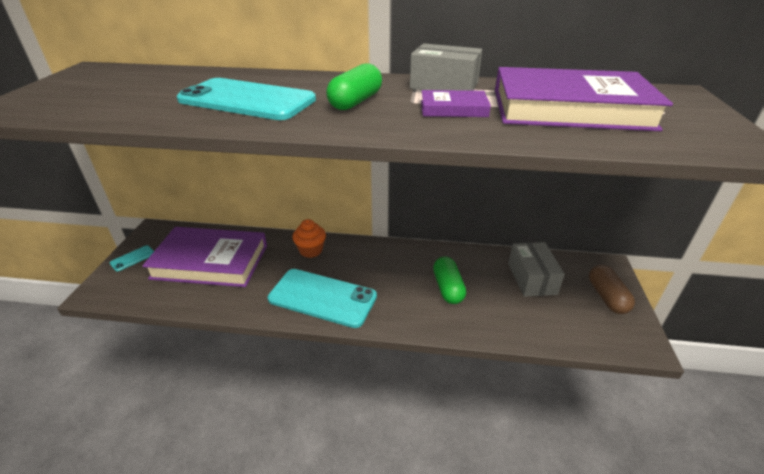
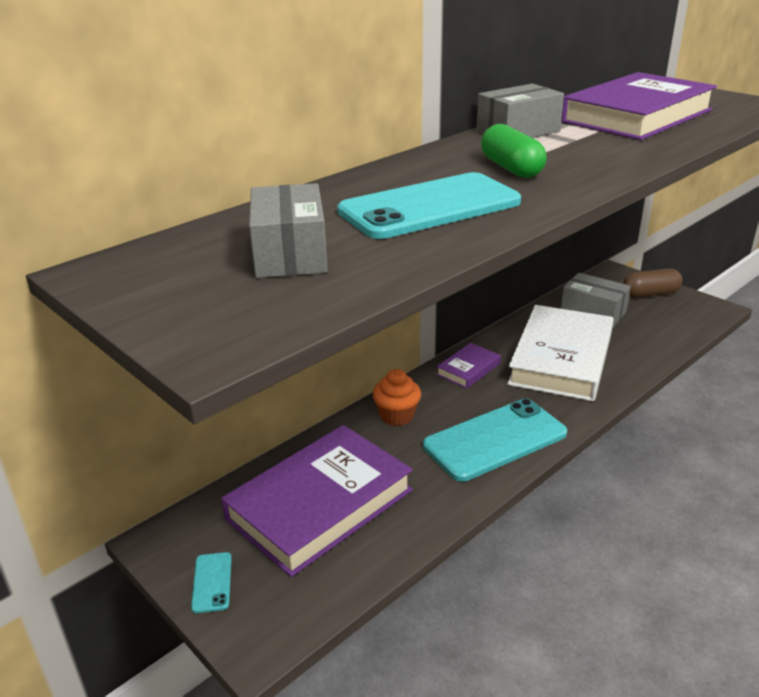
camera: 50 degrees left, 5 degrees down
purple book [421,90,491,117] -> purple book moved to [436,343,501,389]
green capsule [433,257,466,304] -> white book [507,305,614,401]
brown capsule [589,265,635,314] -> brown capsule turned 45 degrees counterclockwise [623,268,683,297]
none -> grey box [249,183,328,278]

